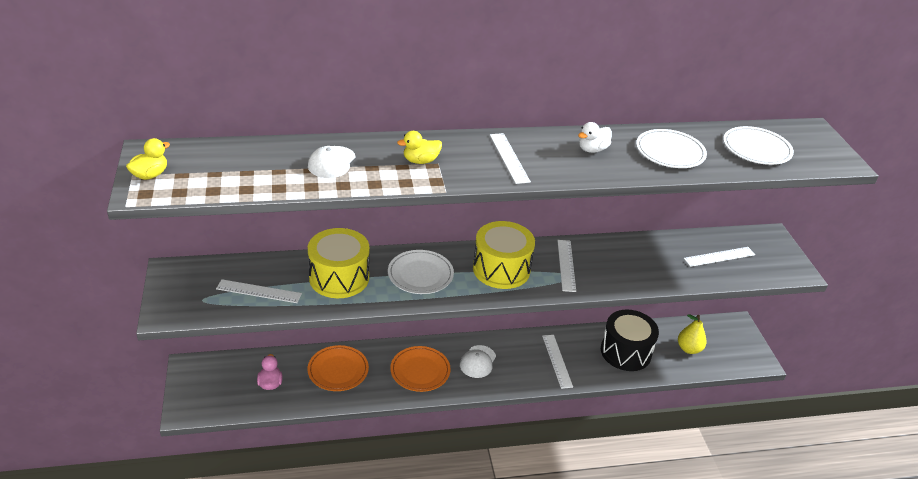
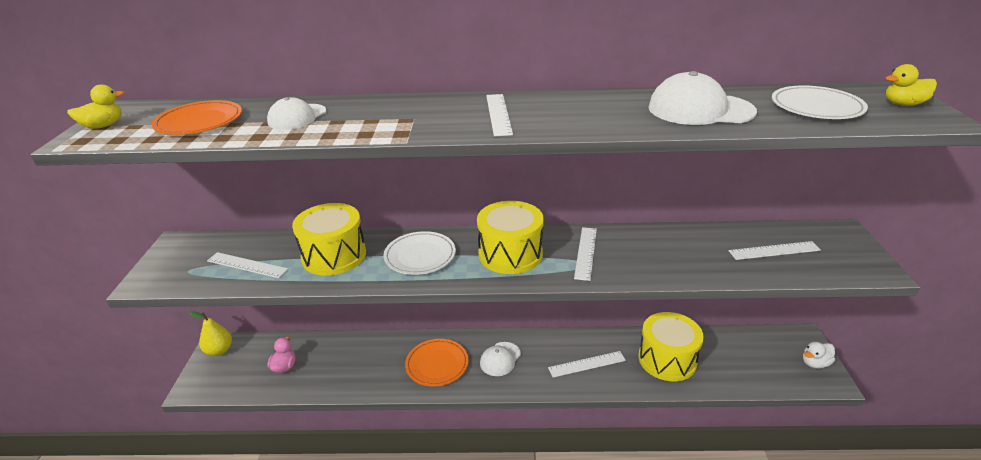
camera: 15 degrees right, 5 degrees down
orange plate [308,345,369,391] -> orange plate moved to [151,100,242,135]
yellow duck [397,131,442,164] -> yellow duck moved to [886,64,937,106]
white ruler [542,335,573,389] -> white ruler turned 75 degrees clockwise [548,351,626,377]
white duck [578,122,612,153] -> white duck moved to [803,342,835,369]
black drum [601,310,659,371] -> yellow drum [639,312,704,381]
white plate [636,129,707,168] -> white cap [648,71,757,125]
yellow pear [678,314,706,354] -> yellow pear moved to [190,311,232,356]

